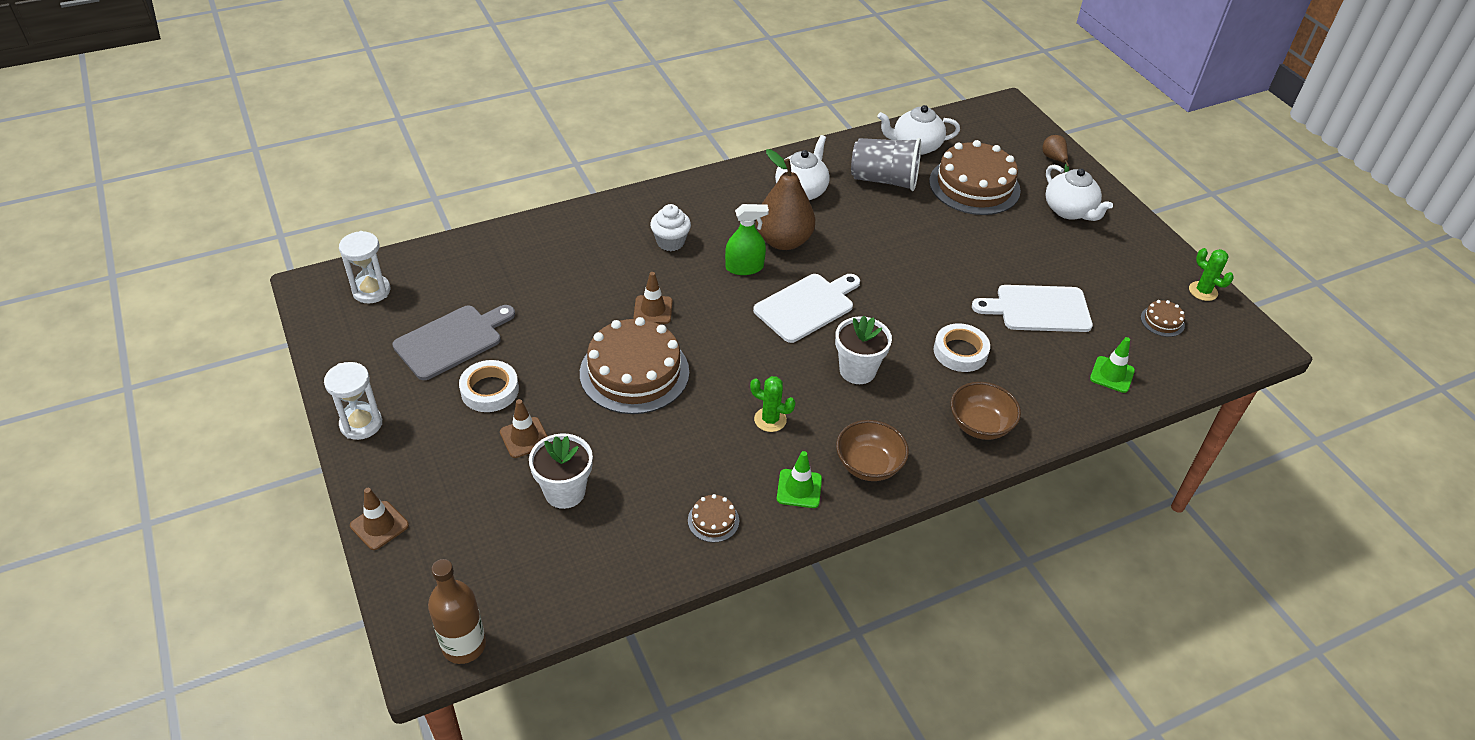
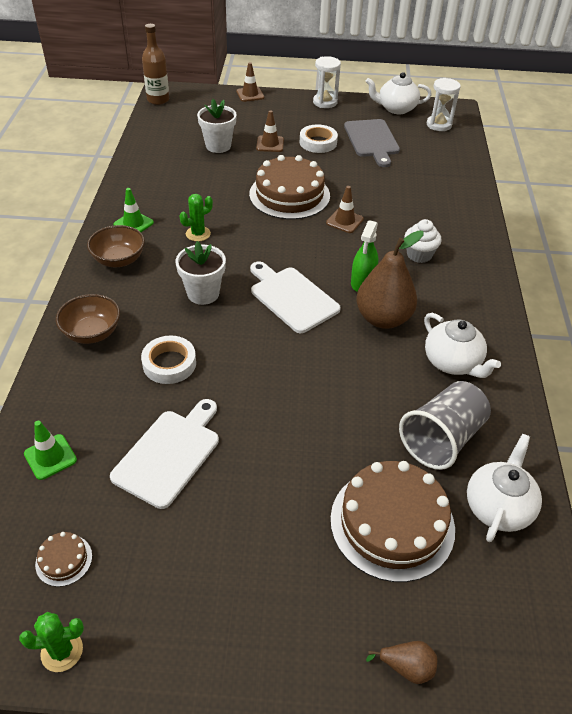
camera: 120 degrees right, 0 degrees up
brown cake [688,494,739,542] -> none
white cutting board [753,274,860,343] -> white cutting board turned 150 degrees clockwise [250,262,341,333]
white teapot [1045,165,1113,221] -> white teapot moved to [366,72,432,114]

